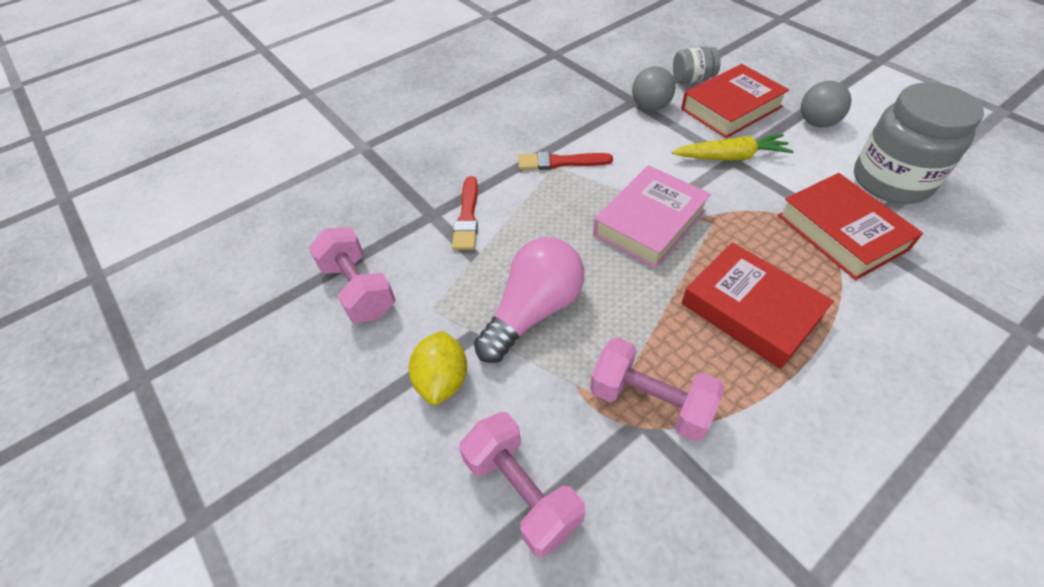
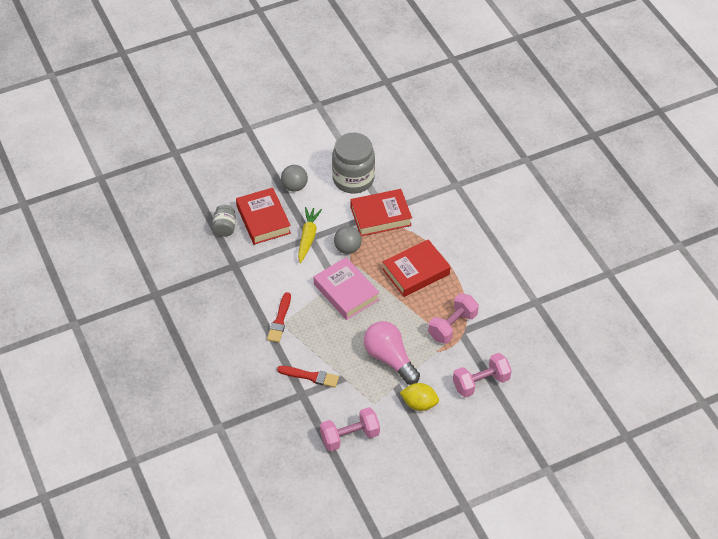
camera: 80 degrees left, 0 degrees up
grey ball [632,66,675,111] -> grey ball moved to [334,226,362,254]

